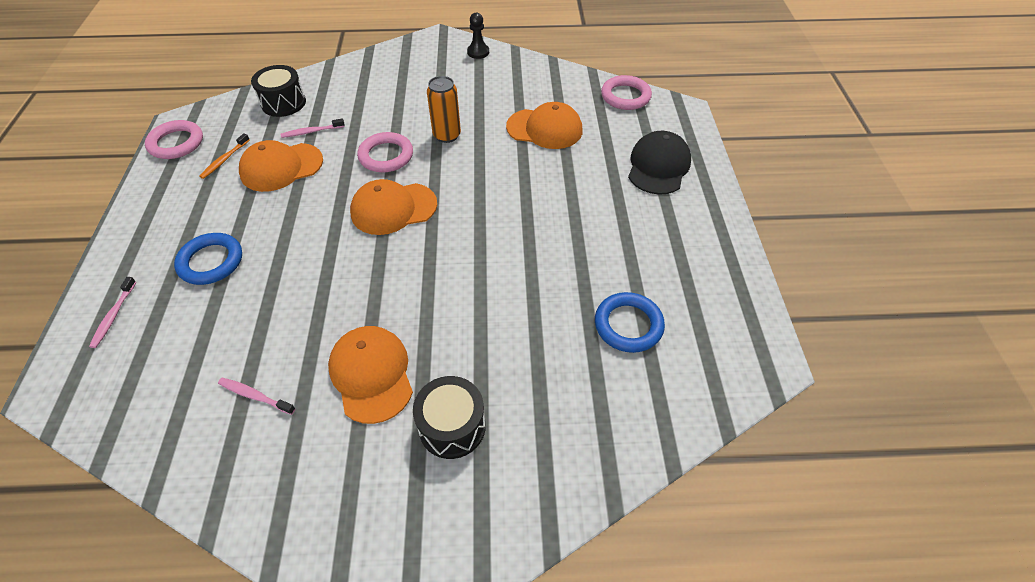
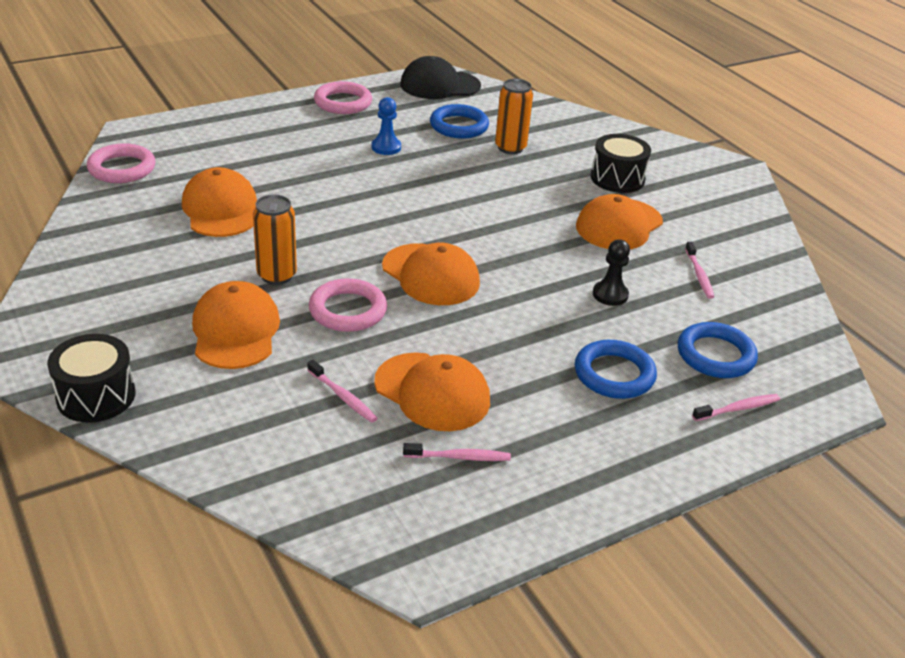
camera: 120 degrees left, 15 degrees down
pink ring [145,120,203,159] -> pink ring moved to [314,81,372,114]
orange toothbrush [199,133,250,179] -> pink toothbrush [403,443,511,461]
black drum [251,65,306,117] -> black drum moved to [47,334,135,422]
black pawn [467,13,489,59] -> black pawn moved to [593,239,630,306]
black cap [628,131,691,195] -> black cap moved to [400,56,481,99]
none -> orange cap [192,281,280,369]
none -> blue pawn [372,97,401,155]
none -> orange can [495,79,533,154]
none -> blue ring [678,322,758,378]

